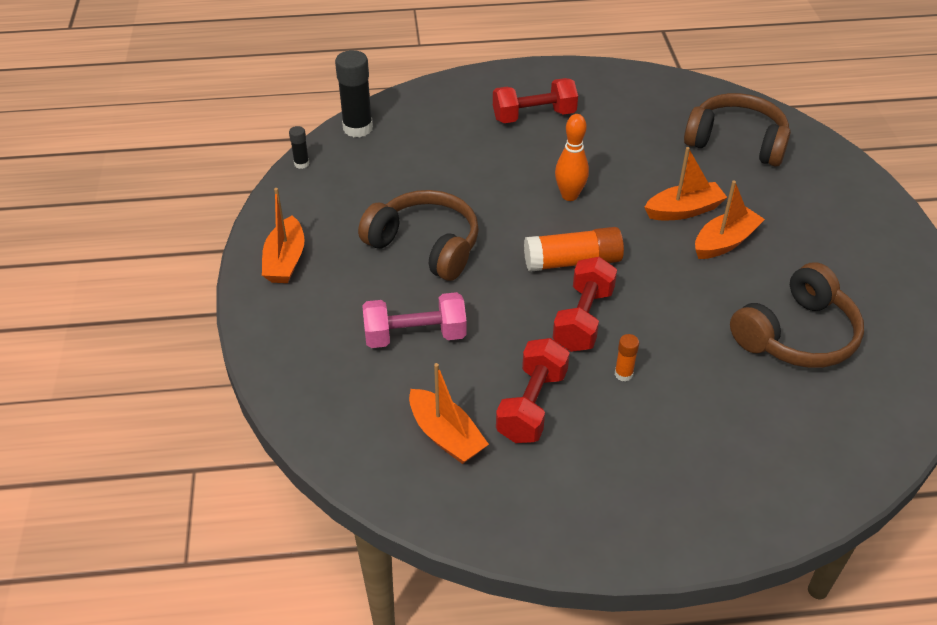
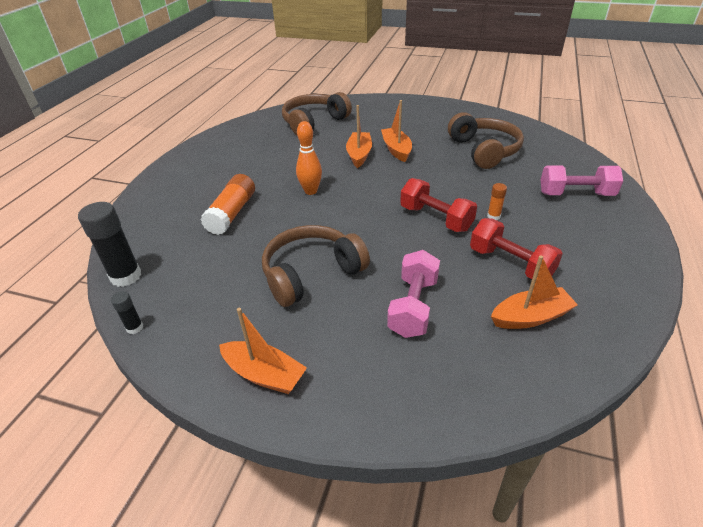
camera: 65 degrees left, 5 degrees down
red dumbbell [493,78,578,123] -> none
orange glue stick [524,227,624,272] -> orange glue stick moved to [200,174,255,235]
none -> pink dumbbell [541,165,623,196]

